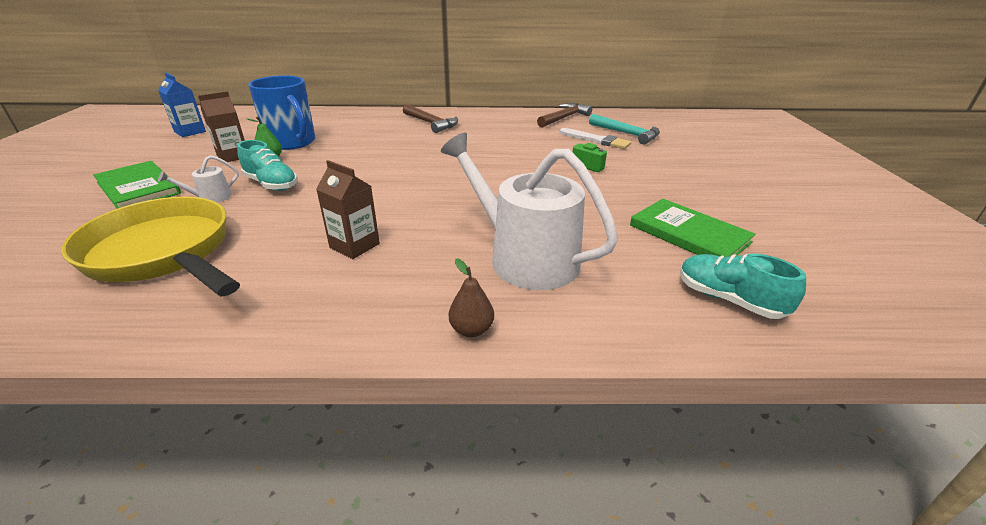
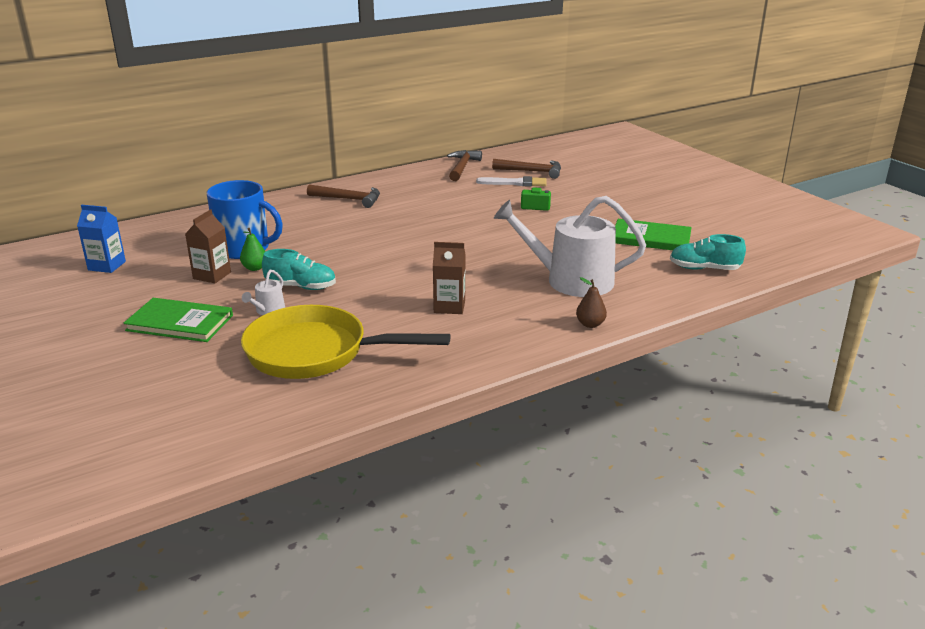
camera: 30 degrees left, 5 degrees down
turquoise hammer [589,114,660,144] -> brown hammer [492,159,561,179]

